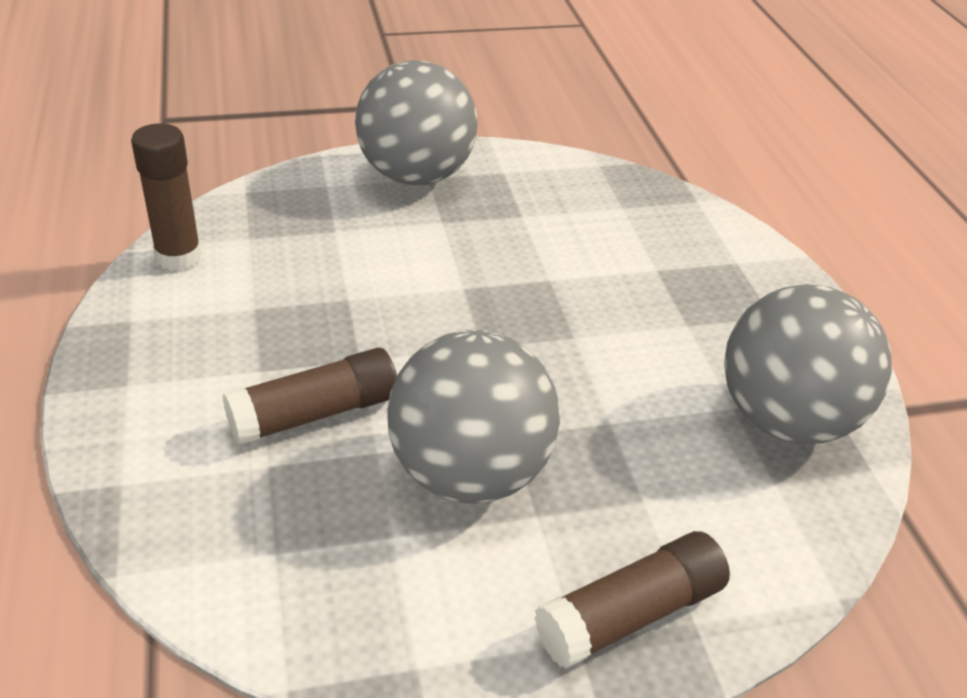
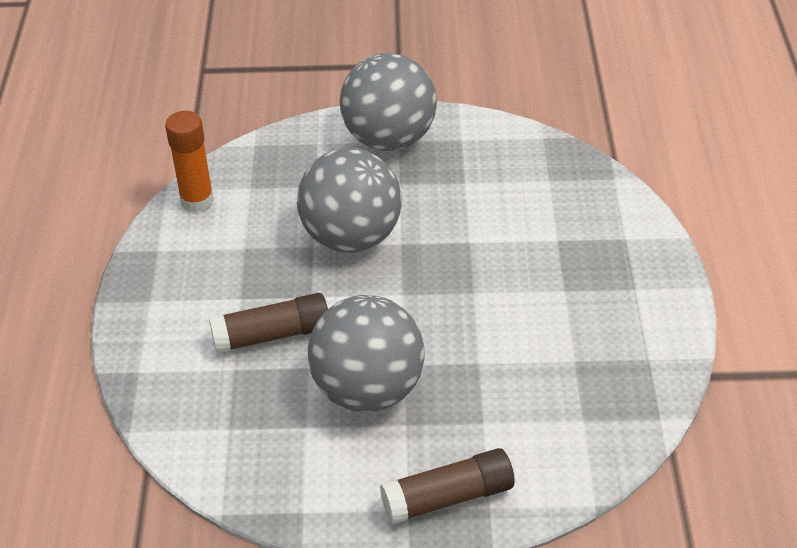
camera: 15 degrees right, 5 degrees up
brown glue stick [131,123,202,271] -> orange glue stick [165,111,214,212]
grey ball [724,284,892,444] -> grey ball moved to [297,148,402,253]

